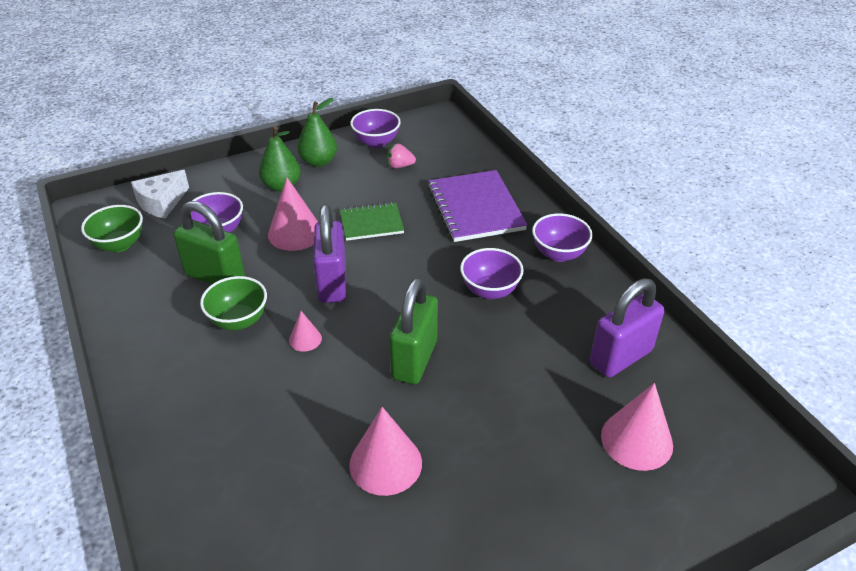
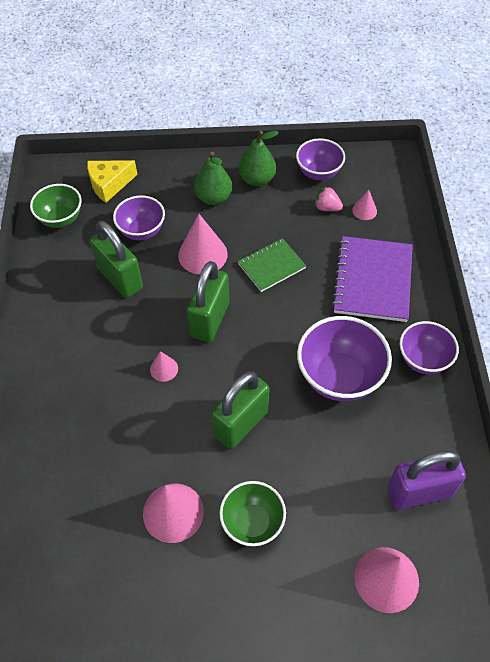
camera: 25 degrees right, 15 degrees up
white cheese [131,170,189,219] -> yellow cheese [87,160,138,203]
green bowl [200,276,267,330] -> green bowl moved to [219,481,286,546]
purple padlock [313,204,346,303] -> green padlock [187,261,230,342]
green notebook [340,202,404,241] -> green notebook turned 45 degrees counterclockwise [238,238,306,292]
purple bowl [460,248,524,299] -> purple bowl [297,316,392,401], size x1.56
none -> pink cone [352,190,377,220]

